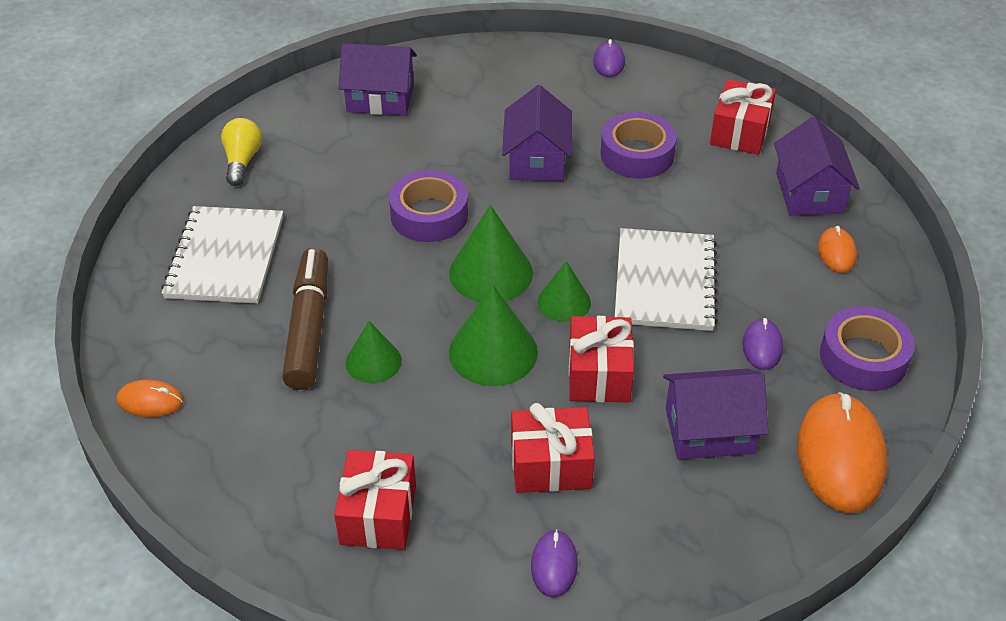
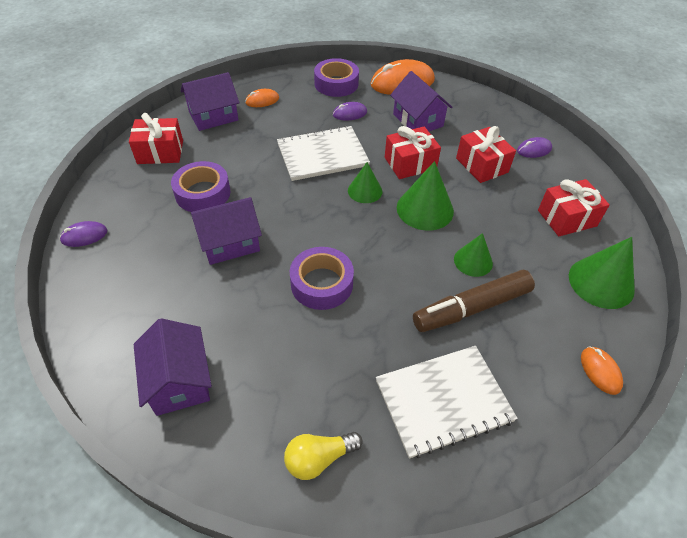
camera: 115 degrees left, 5 degrees up
green cone [449,205,533,302] -> green cone moved to [569,237,635,309]

